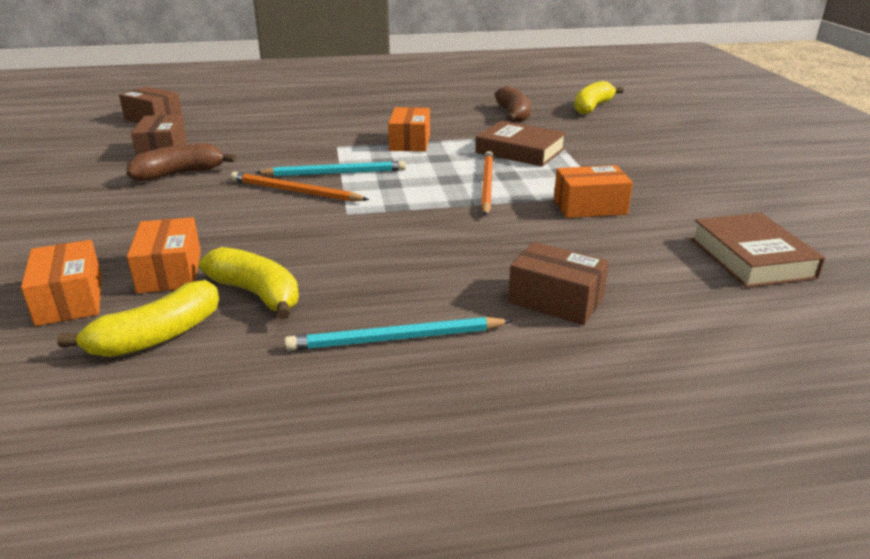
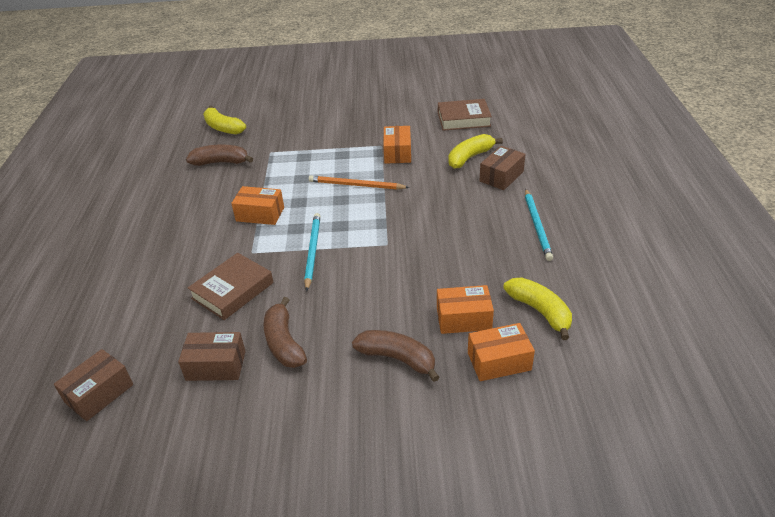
camera: 80 degrees left, 10 degrees up
yellow banana [199,247,299,319] -> yellow banana moved to [448,134,503,169]
orange pencil [230,172,369,202] -> none
brown book [475,121,566,167] -> brown book moved to [188,253,274,320]
none -> brown banana [352,330,440,382]

